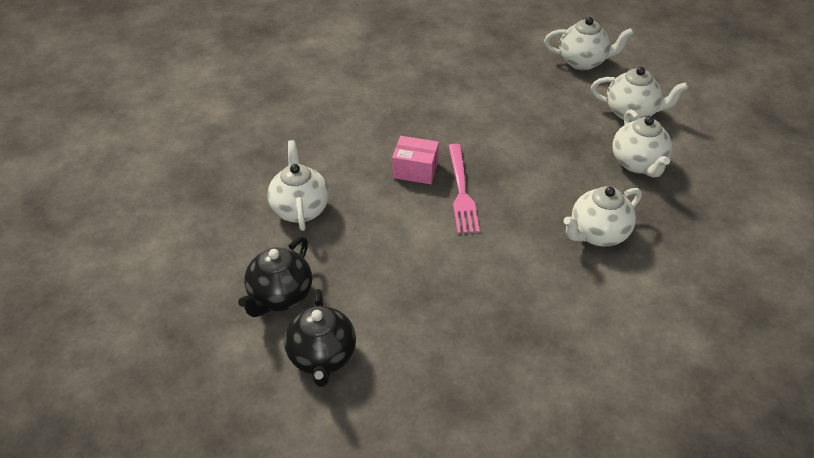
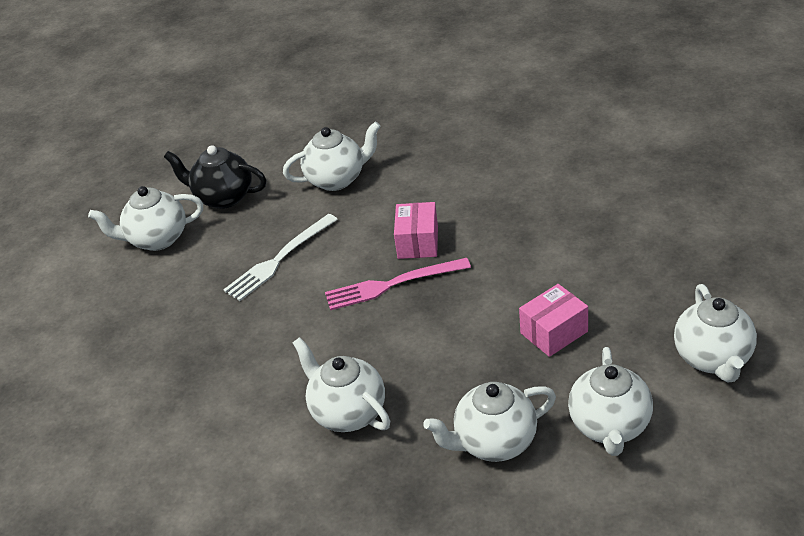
camera: 85 degrees right, 5 degrees down
black teapot [284,289,356,387] -> white teapot [88,186,203,251]
none -> white fork [223,214,338,301]
none -> pink box [519,284,588,357]

